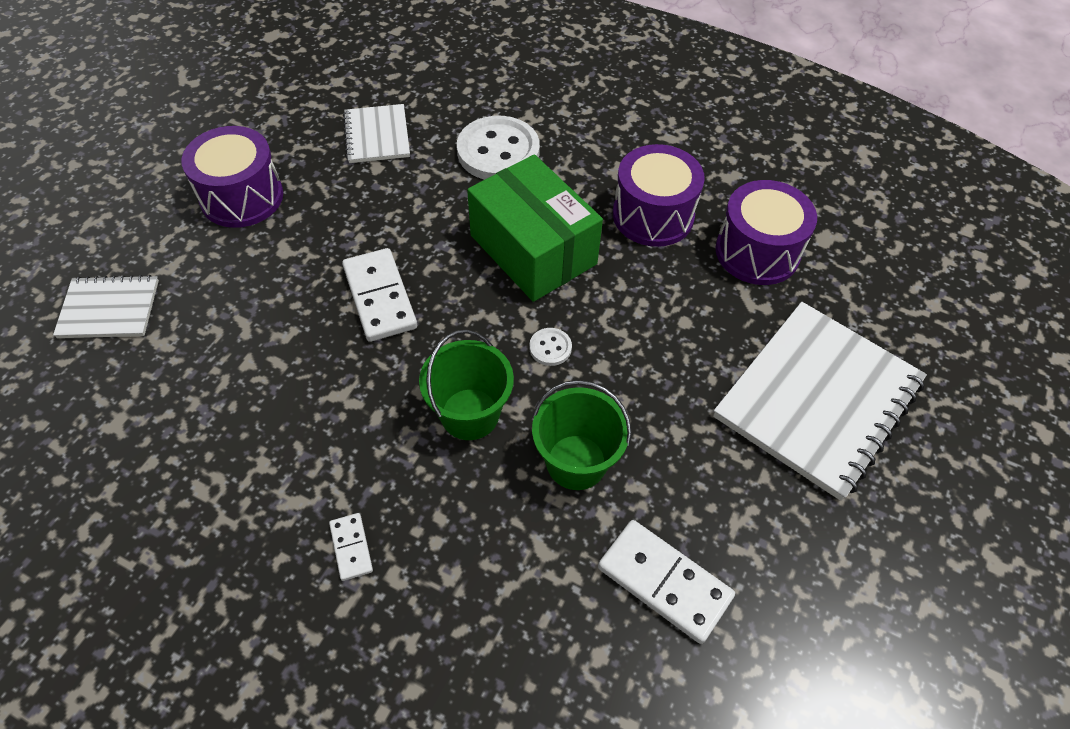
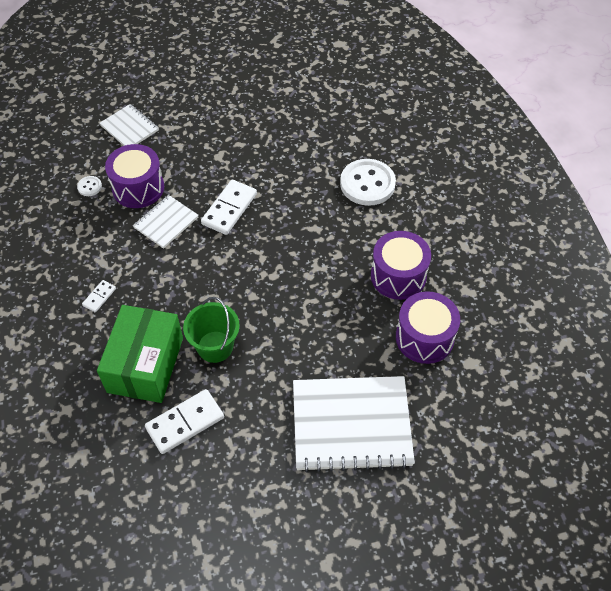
camera: 50 degrees right, 0 degrees up
purple drum [181,126,283,228] -> purple drum moved to [105,144,164,208]
white notebook [343,104,410,163] -> white notebook moved to [133,195,199,249]
green bucket [419,330,514,440] -> none
green box [467,154,603,302] -> green box moved to [97,305,183,403]
white button [529,328,572,366] -> white button moved to [77,176,102,196]
white domino [598,520,735,644] -> white domino turned 60 degrees clockwise [145,389,224,454]

